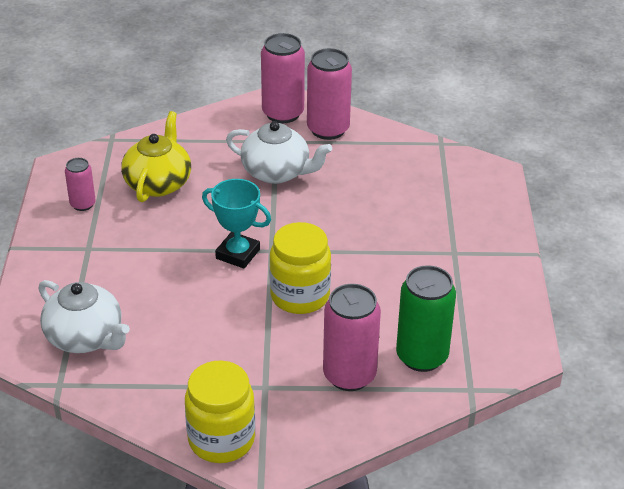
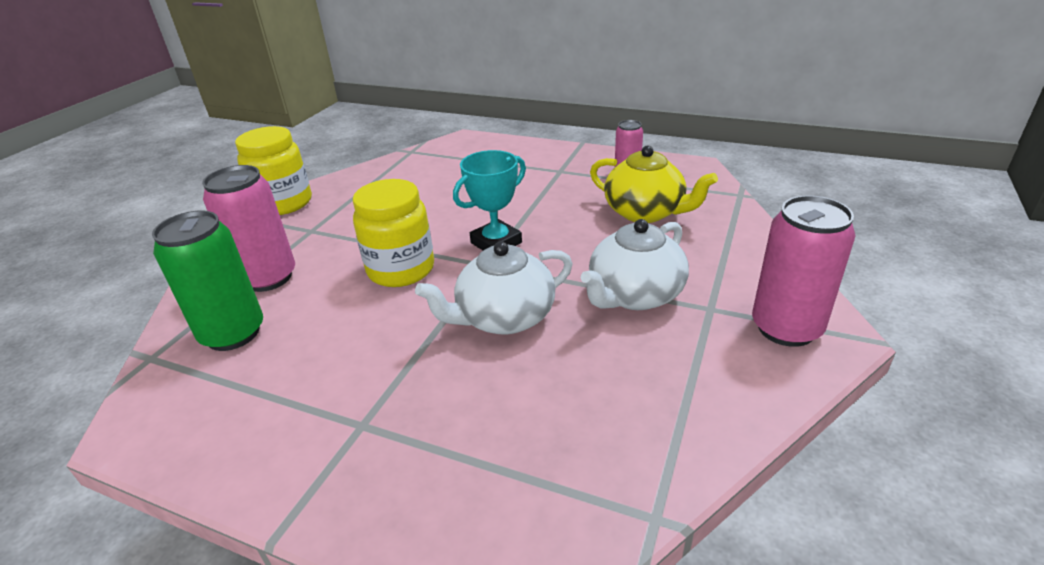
camera: 115 degrees right, 5 degrees down
white teapot [39,280,130,353] -> white teapot moved to [415,241,573,335]
pink can [307,48,352,140] -> none

